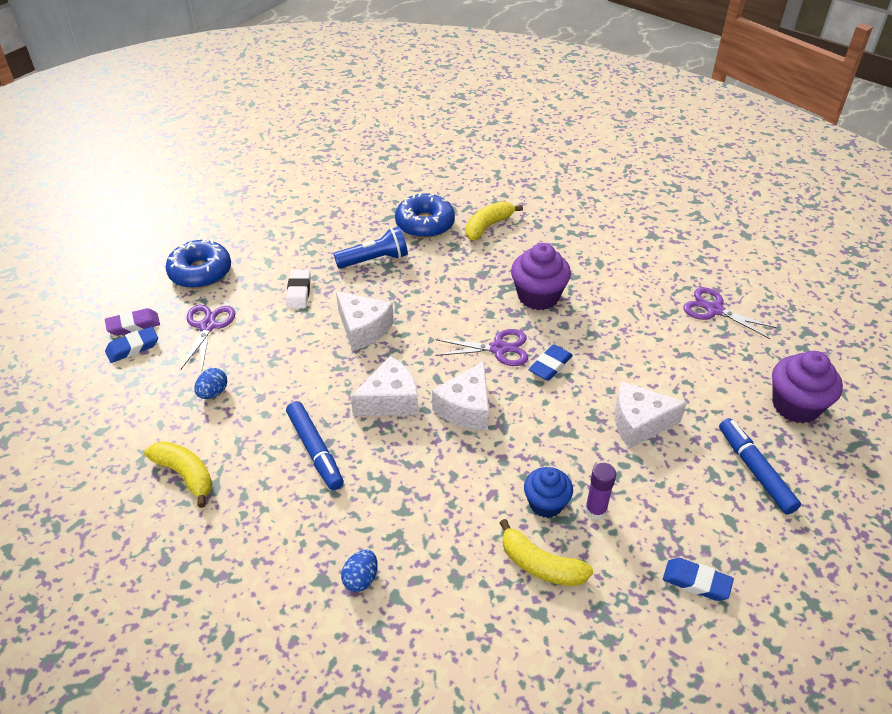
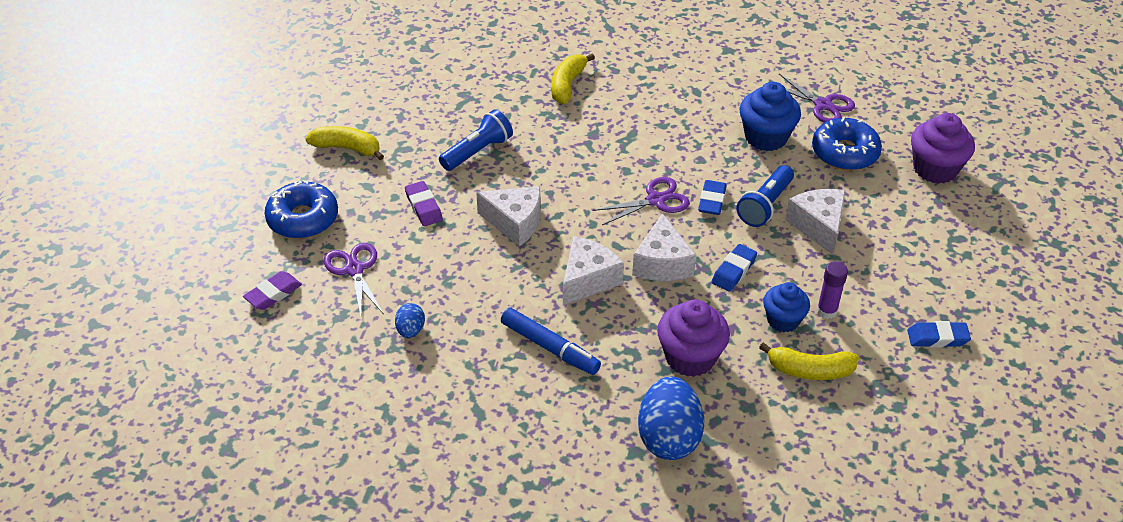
camera: 25 degrees left, 0 degrees up
blue eraser [105,327,158,363] -> blue eraser moved to [712,244,757,292]
yellow banana [144,441,213,508] -> yellow banana moved to [305,126,384,160]
white eraser [286,270,311,308] -> purple eraser [405,181,443,226]
blue egg [341,550,378,592] -> blue egg [638,377,704,460], size x2.05
blue donut [395,193,455,238] -> blue donut moved to [812,117,882,171]
purple cupcake [511,243,571,310] -> purple cupcake moved to [657,300,730,377]
white cheese [615,381,687,449] -> white cheese turned 105 degrees clockwise [785,189,846,255]
purple scissors [683,287,777,339] -> purple scissors turned 150 degrees counterclockwise [779,74,855,123]
blue marker [719,418,801,515] -> none
none -> blue flashlight [736,165,794,227]
none -> blue cupcake [740,82,801,151]

